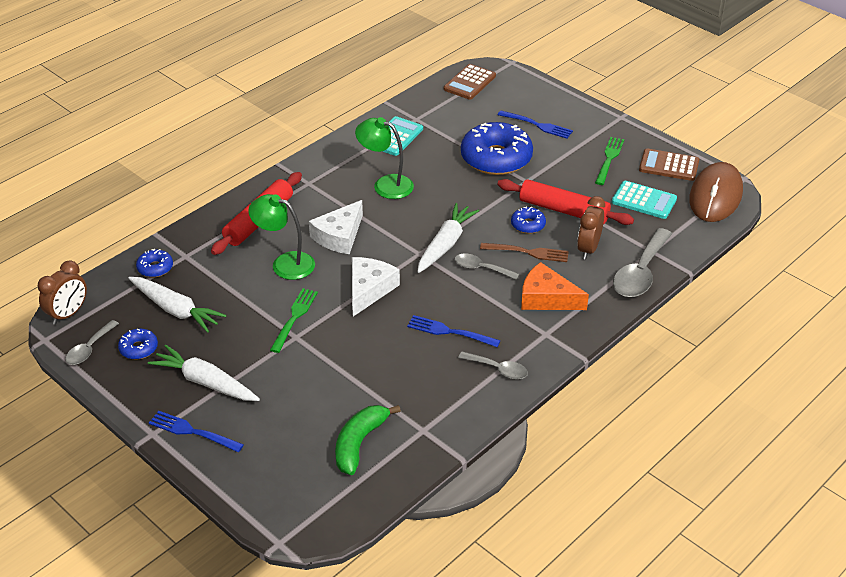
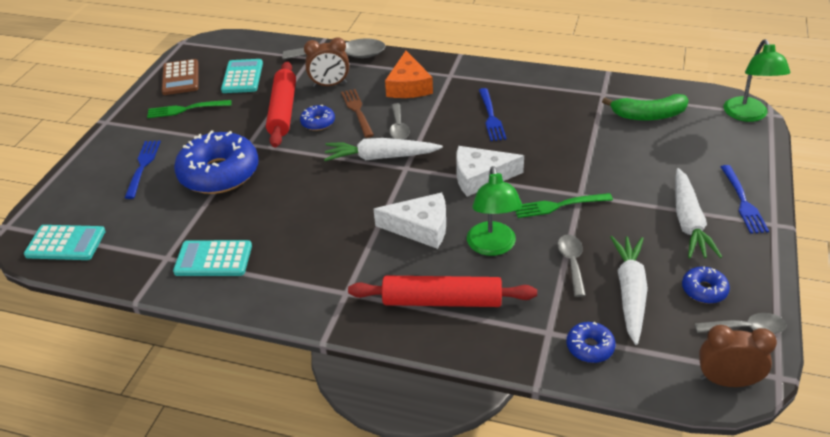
camera: 115 degrees left, 0 degrees up
green lamp [355,117,414,199] -> green lamp moved to [723,39,791,122]
brown calculator [444,64,496,100] -> turquoise calculator [24,225,106,260]
grey spoon [458,352,528,380] -> grey spoon moved to [558,234,586,297]
brown mouse [689,162,743,222] -> none

